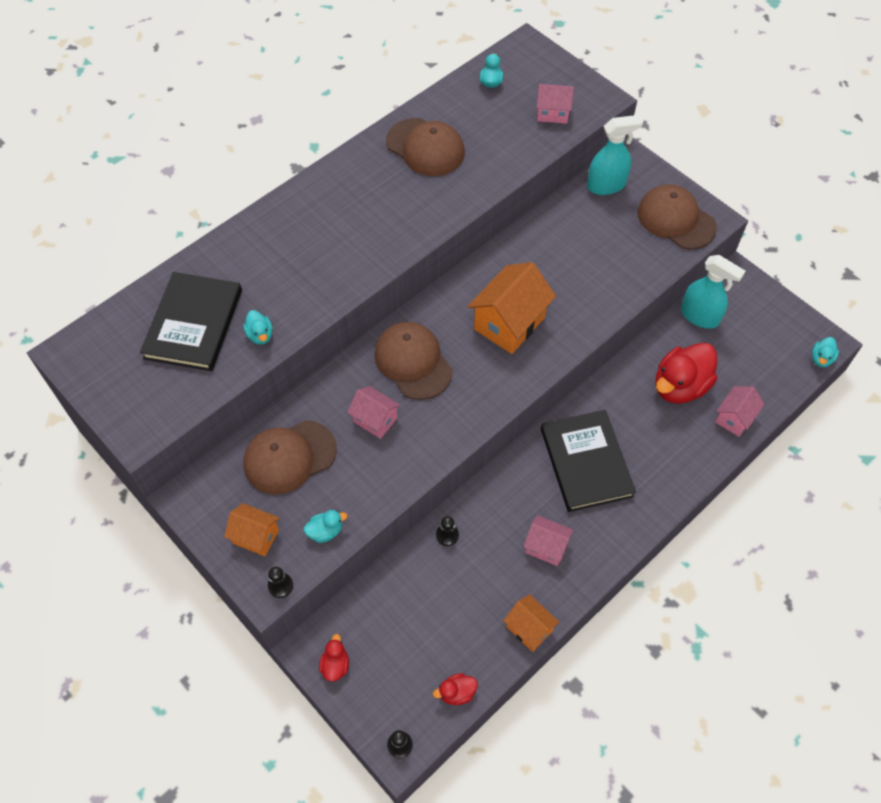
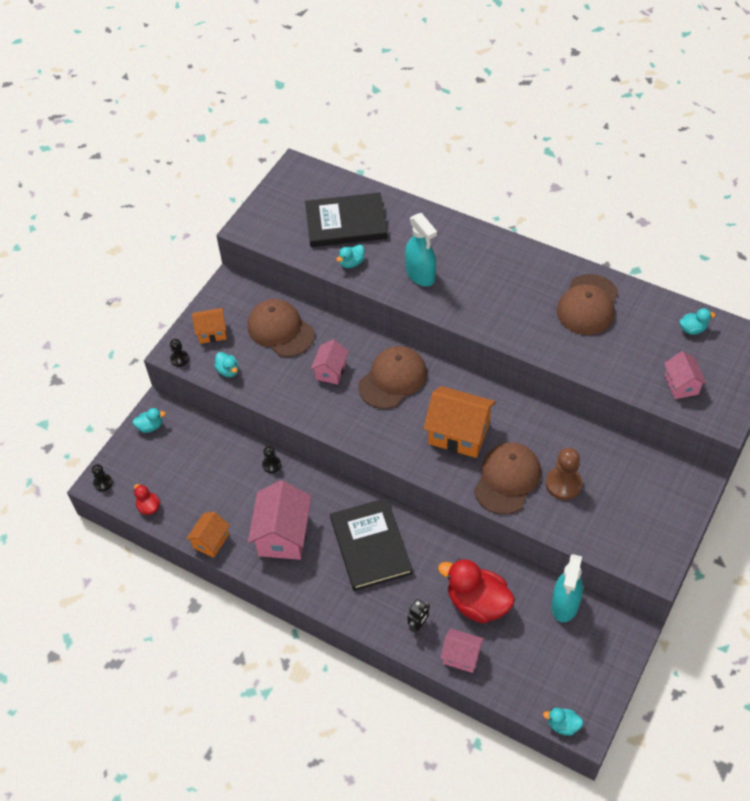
camera: 75 degrees right, 5 degrees down
orange house [224,503,280,556] -> orange house turned 75 degrees clockwise [192,308,227,344]
red duck [319,634,349,681] -> turquoise duck [132,408,166,433]
pink house [523,515,574,566] -> pink house [248,480,311,560], size x1.75
black book [541,410,636,512] -> black book turned 75 degrees counterclockwise [330,498,413,591]
turquoise spray bottle [587,115,643,195] -> turquoise spray bottle moved to [405,213,437,286]
brown cap [638,184,717,250] -> brown cap moved to [474,442,541,514]
none -> black robot [408,599,429,633]
none -> brown pawn [546,448,582,500]

